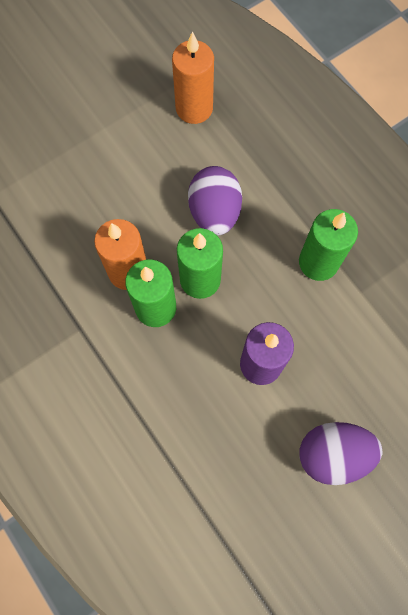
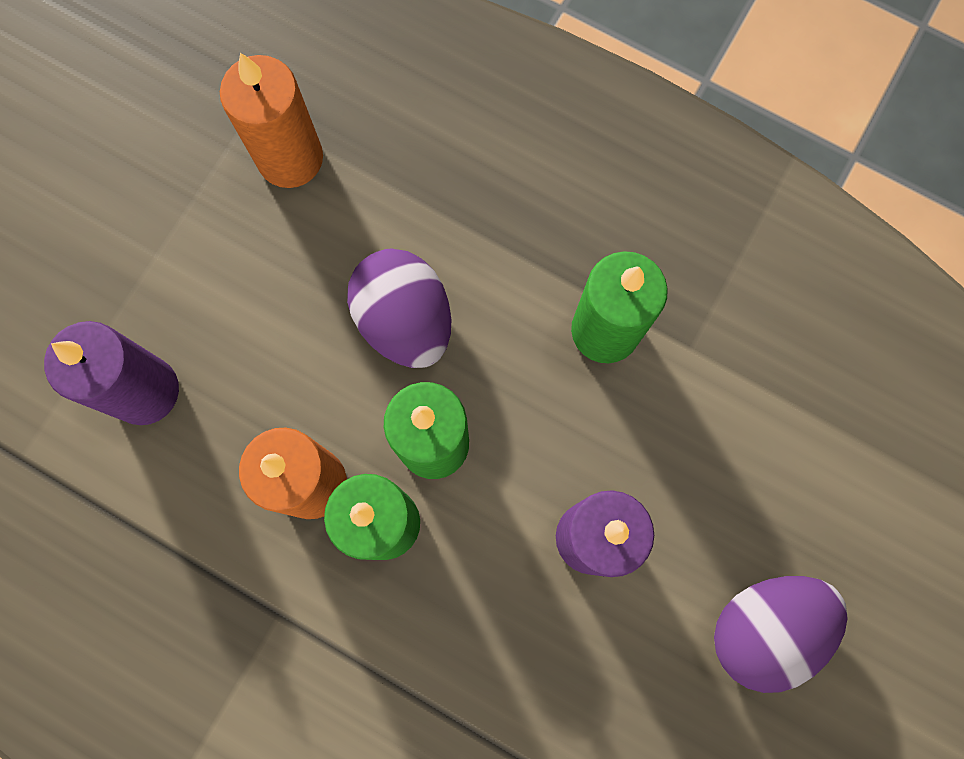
camera: 25 degrees left, 5 degrees up
none -> purple candle [44,321,179,425]

